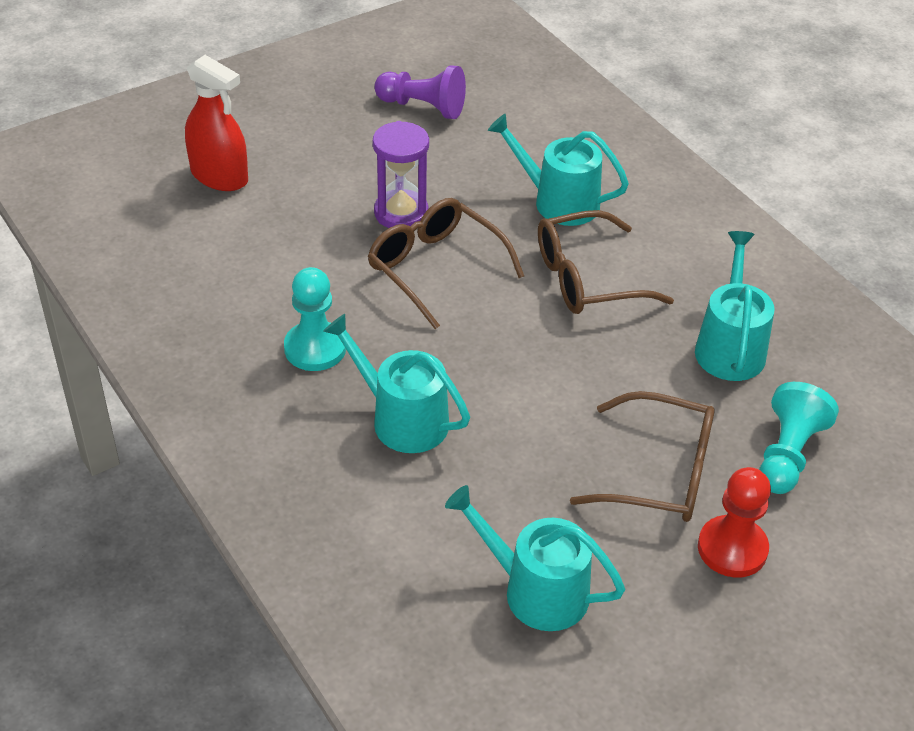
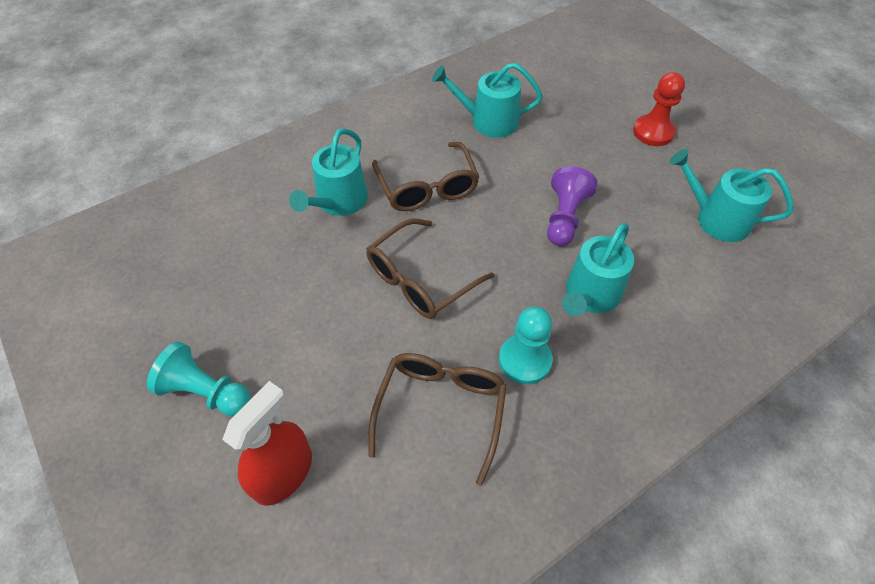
camera: 90 degrees left, 10 degrees up
purple hourglass [373,121,429,228] -> none
purple pawn [374,65,466,119] -> purple pawn moved to [547,166,598,246]
turquoise watering can [445,485,625,631] -> turquoise watering can turned 90 degrees clockwise [670,149,793,242]
brown glasses [570,391,715,522] -> brown glasses moved to [368,353,507,486]
turquoise pawn [759,382,839,494] -> turquoise pawn moved to [147,341,250,416]

